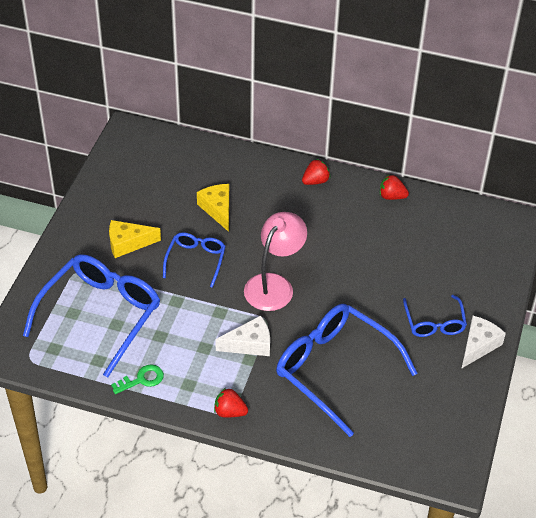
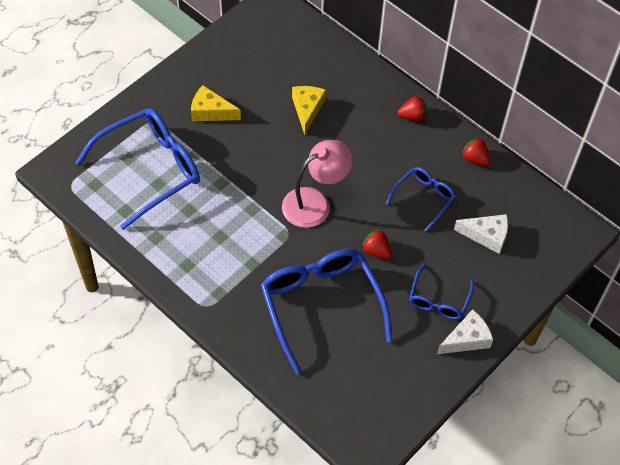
camera: 25 degrees right, 10 degrees up
green key [111,365,164,394] -> none
blue glasses [163,232,226,288] -> blue glasses moved to [386,167,456,232]
red strawberry [214,388,248,418] -> red strawberry moved to [362,229,392,260]
white cheese [215,316,270,356] -> white cheese moved to [454,214,508,254]

